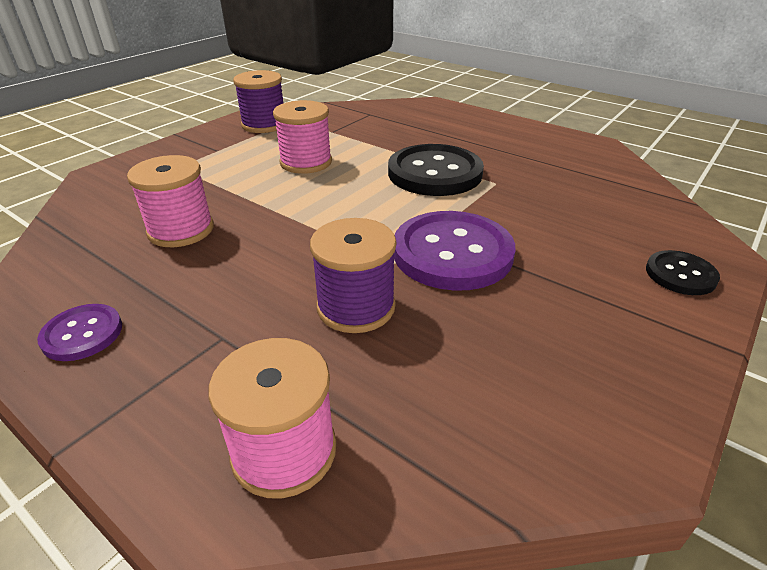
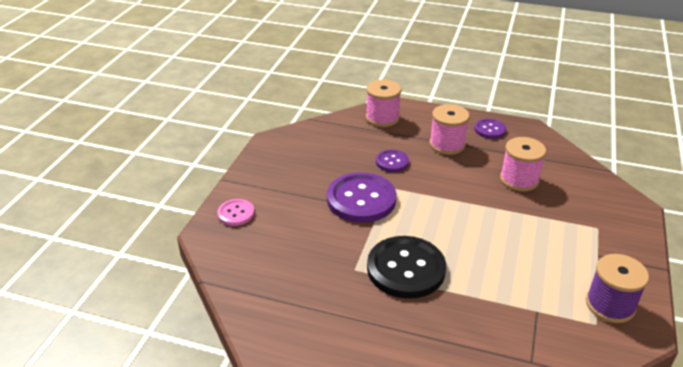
camera: 160 degrees right, 0 degrees up
pink spool [273,100,332,174] -> pink spool moved to [429,104,470,155]
purple spool [310,218,396,333] -> purple button [376,149,409,172]
black button [646,250,720,295] -> pink button [217,199,254,226]

